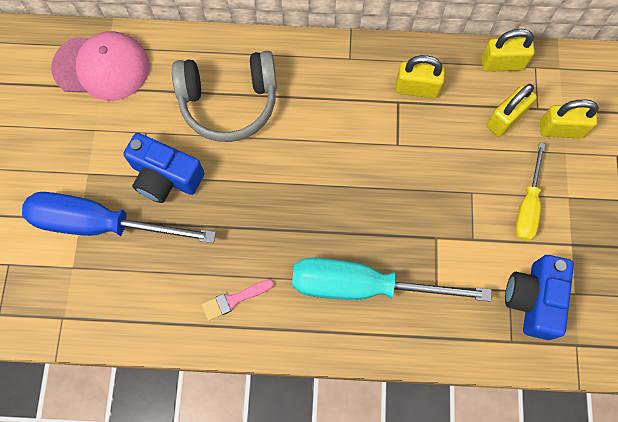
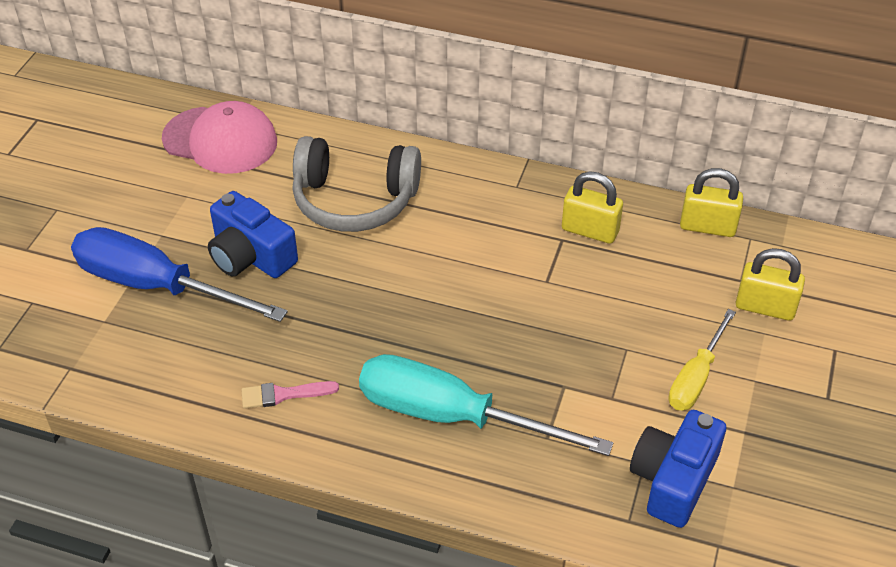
camera: 15 degrees right, 25 degrees down
yellow padlock [486,84,537,137] -> none

